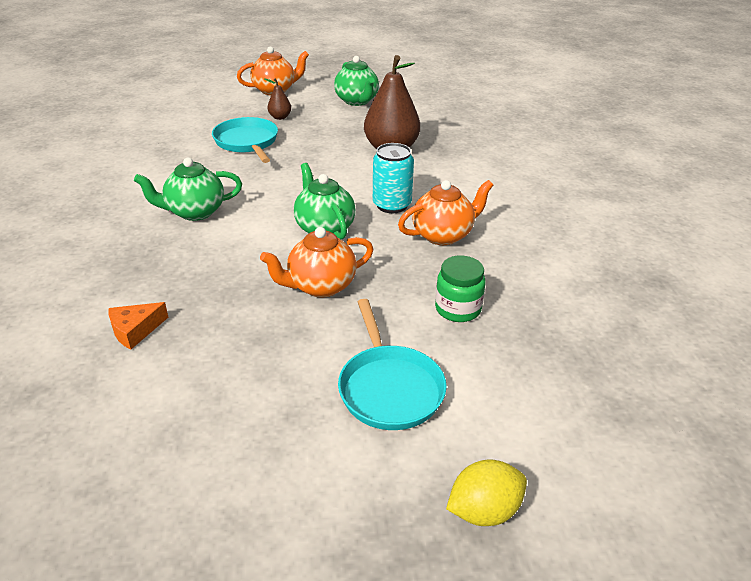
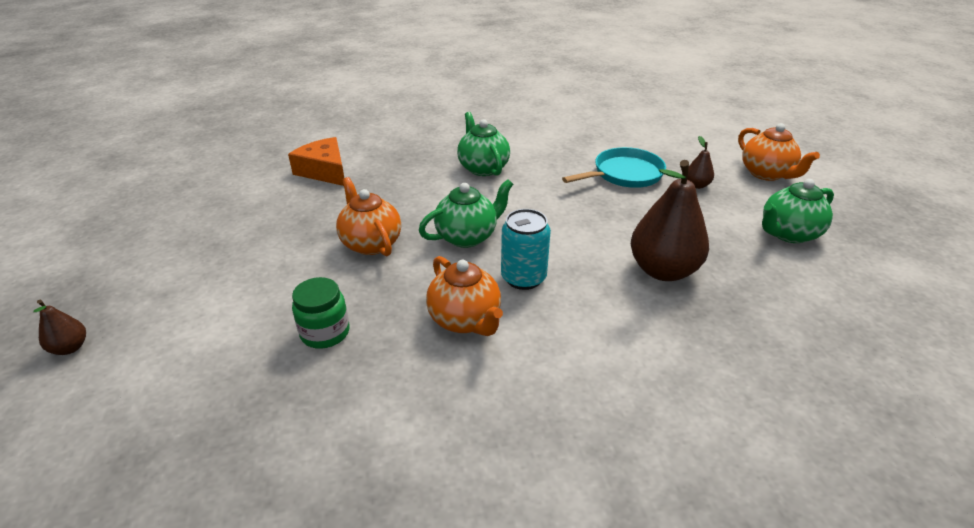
camera: 85 degrees right, 0 degrees up
orange cheese [108,302,168,349] -> orange cheese [288,137,344,186], size x1.59
turquoise pan [338,299,447,430] -> none
yellow lemon [446,460,527,526] -> brown pear [34,300,86,355]

